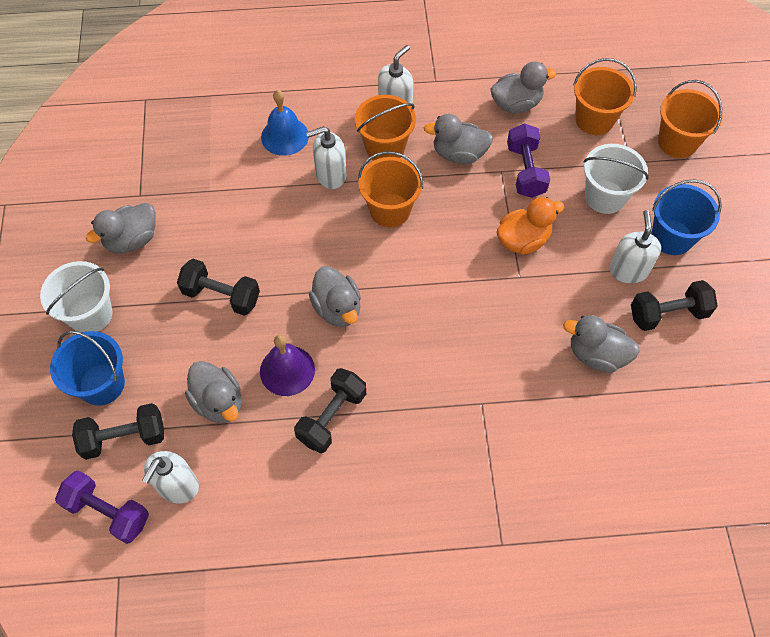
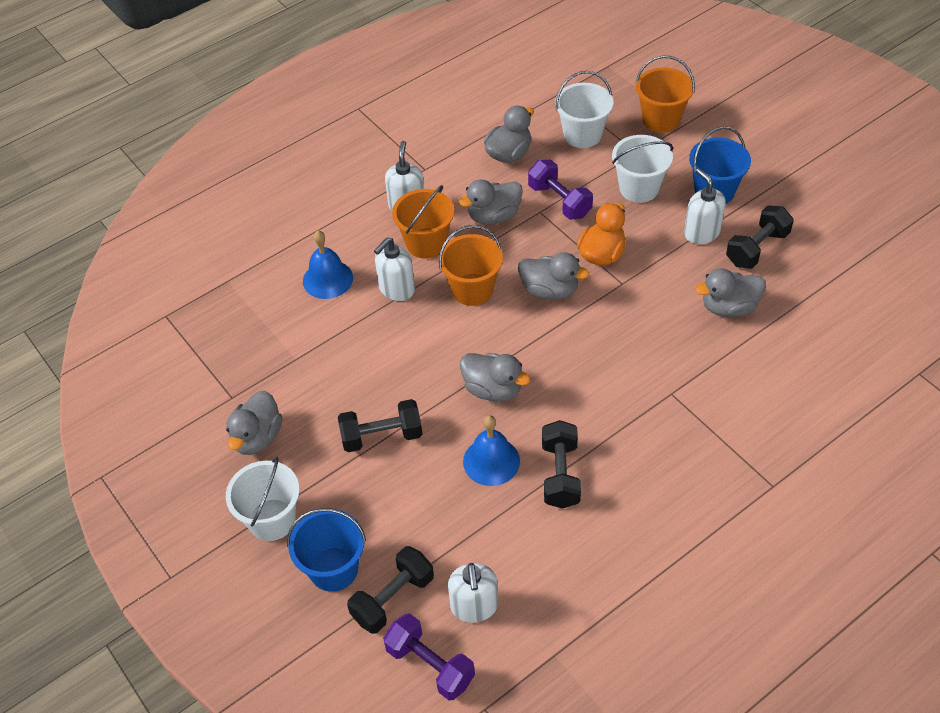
camera: 30 degrees left, 10 degrees down
purple dumbbell [55,470,149,544] -> purple dumbbell turned 45 degrees clockwise [383,613,475,700]
grey duck [185,361,241,423] -> grey duck moved to [518,252,589,300]
purple bell [260,335,315,396] -> blue bell [463,415,520,486]
orange bucket [573,58,637,135] -> white bucket [555,71,614,148]

